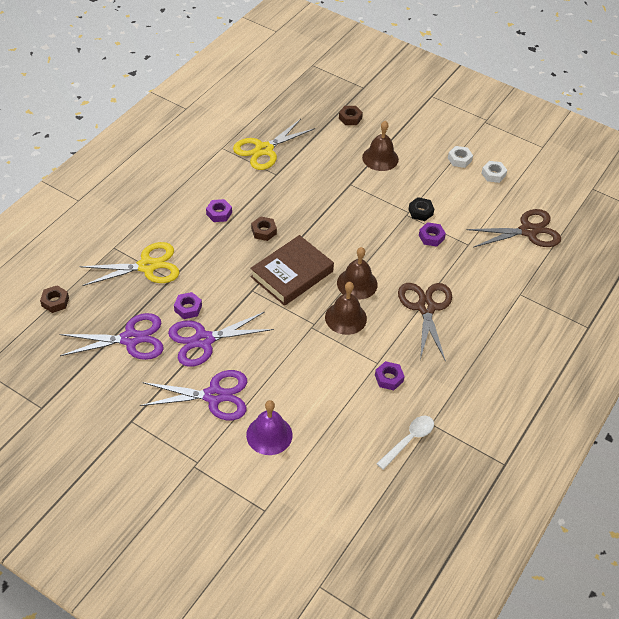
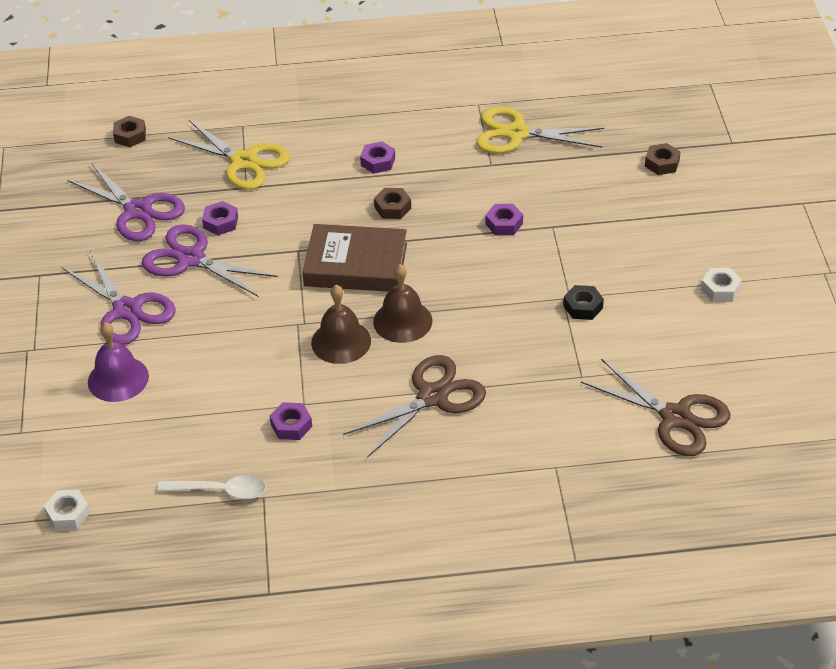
camera: 55 degrees right, 5 degrees down
brown bell [362,121,399,171] -> none
purple nut [419,222,446,247] -> purple nut moved to [485,204,523,235]
white nut [481,161,507,183] -> white nut moved to [44,490,90,530]

